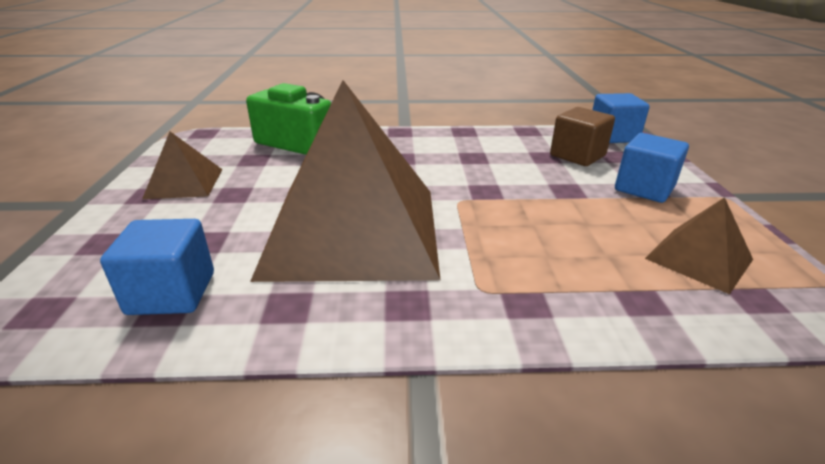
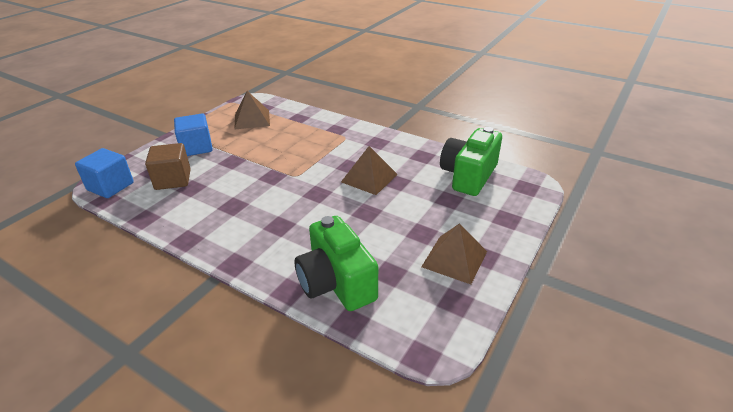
camera: 145 degrees left, 5 degrees up
blue cube [100,219,214,315] -> green camera [440,127,502,196]
brown pyramid [250,80,440,282] -> brown pyramid [341,146,398,195], size x0.44

